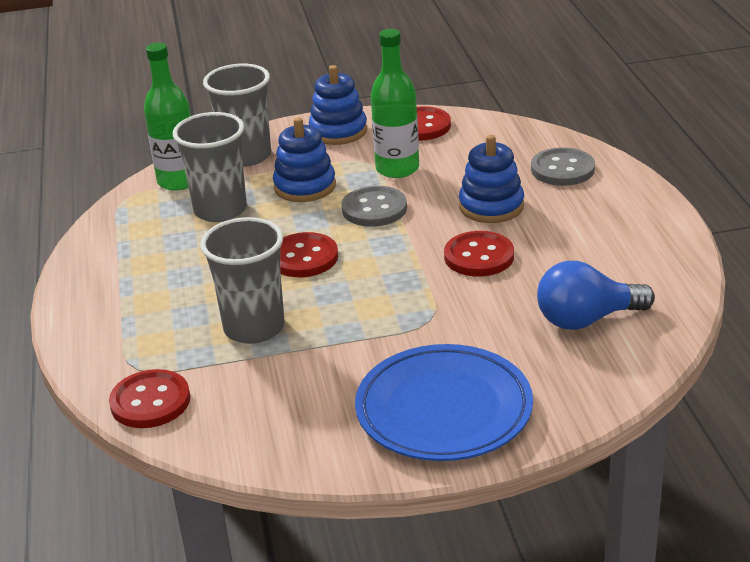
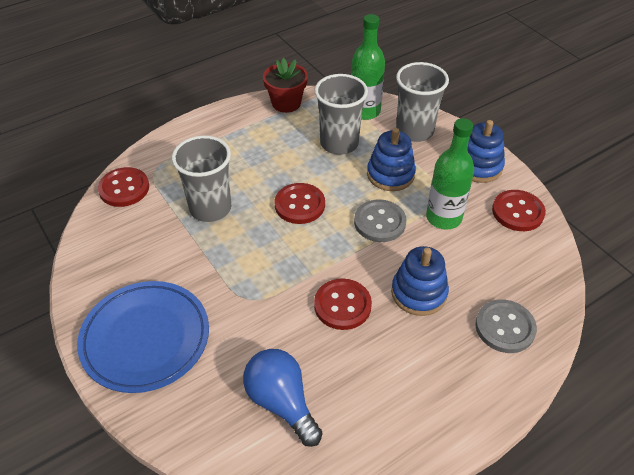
camera: 65 degrees right, 15 degrees up
none -> red flower pot [263,58,308,113]

